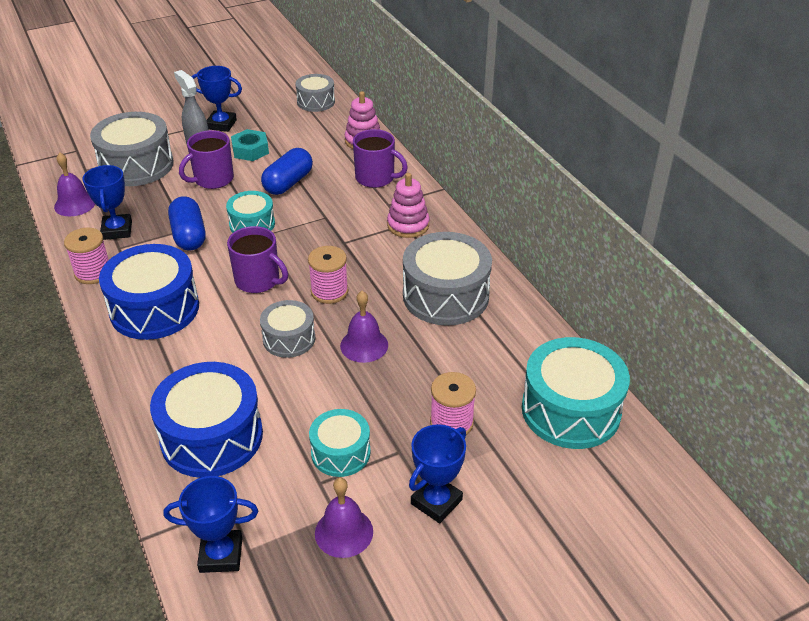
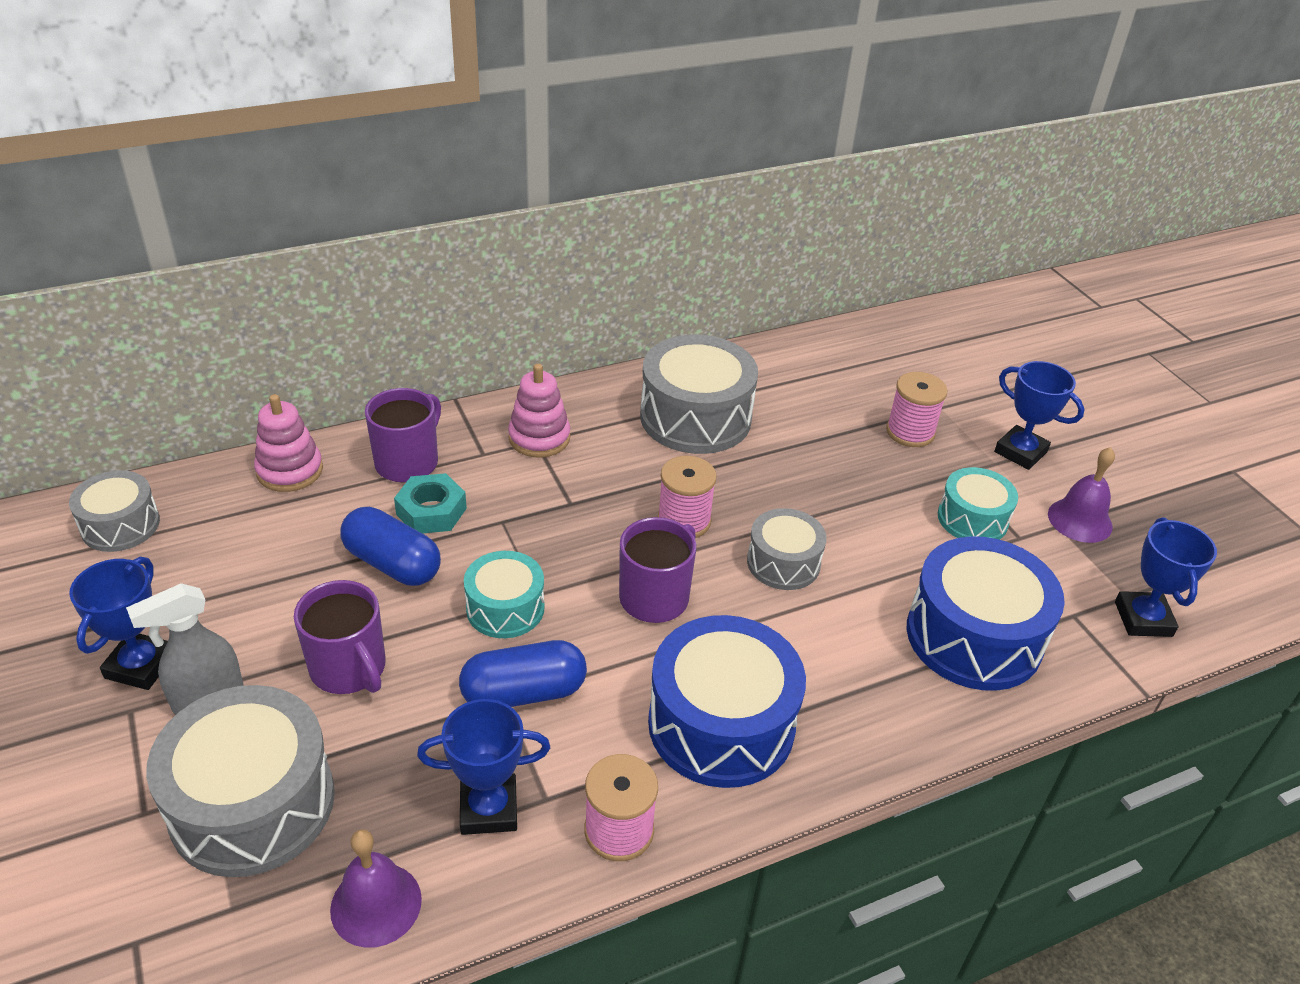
camera: 90 degrees left, 0 degrees up
turquoise nut [231,129,269,161] -> turquoise nut moved to [394,473,467,534]
purple bell [340,291,388,363] -> none
turquoise drum [522,337,630,449] -> none

